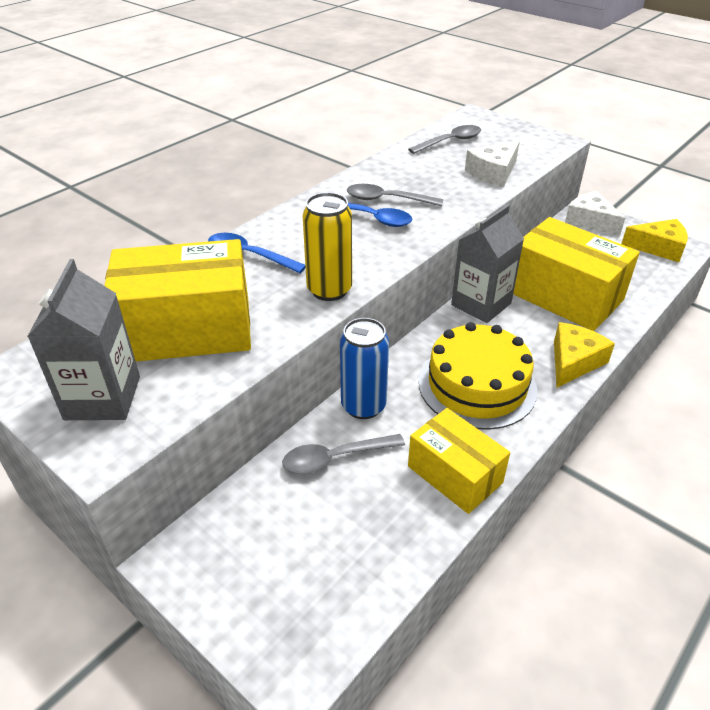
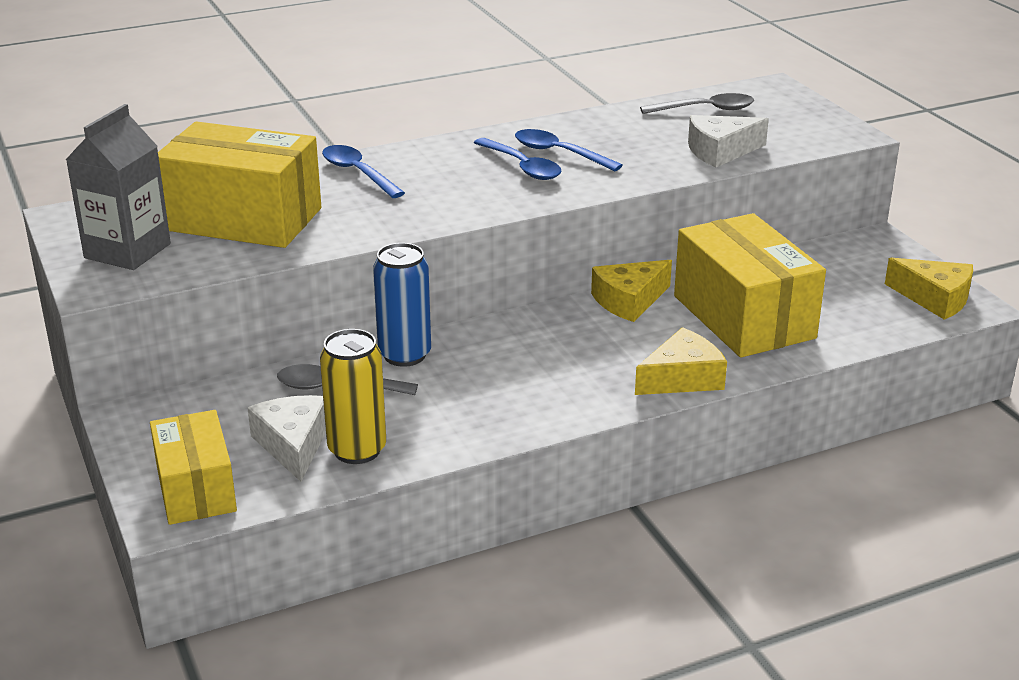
camera: 25 degrees right, 10 degrees down
yellow can [303,192,352,301] -> yellow can moved to [320,329,386,464]
grey spoon [347,184,444,206] -> blue spoon [515,129,622,171]
yellow box [408,408,510,514] -> yellow box moved to [150,410,237,525]
yellow cake [419,322,537,430] -> none
grey carton [451,204,524,323] -> yellow cheese [591,260,672,322]
white cheese [565,191,625,236] -> white cheese moved to [248,395,326,482]

